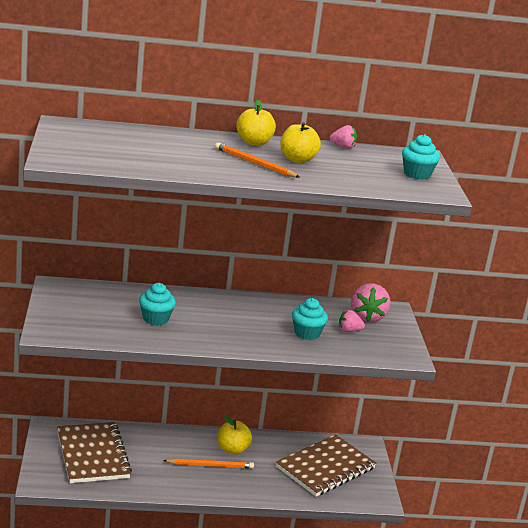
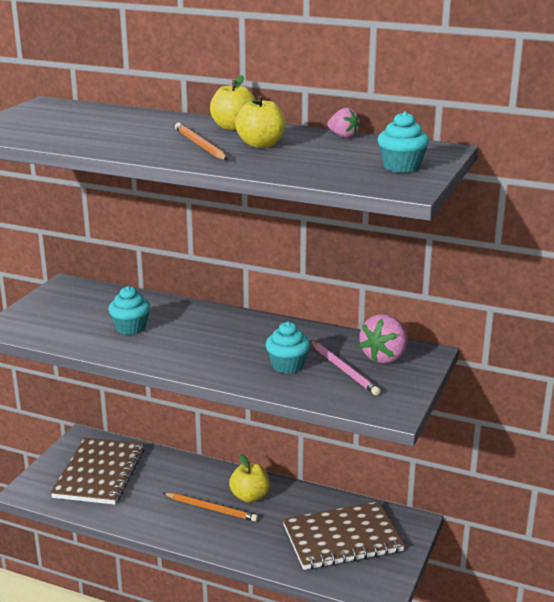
camera: 30 degrees right, 0 degrees up
pink strawberry [339,310,365,332] -> pink pencil [310,340,381,395]

